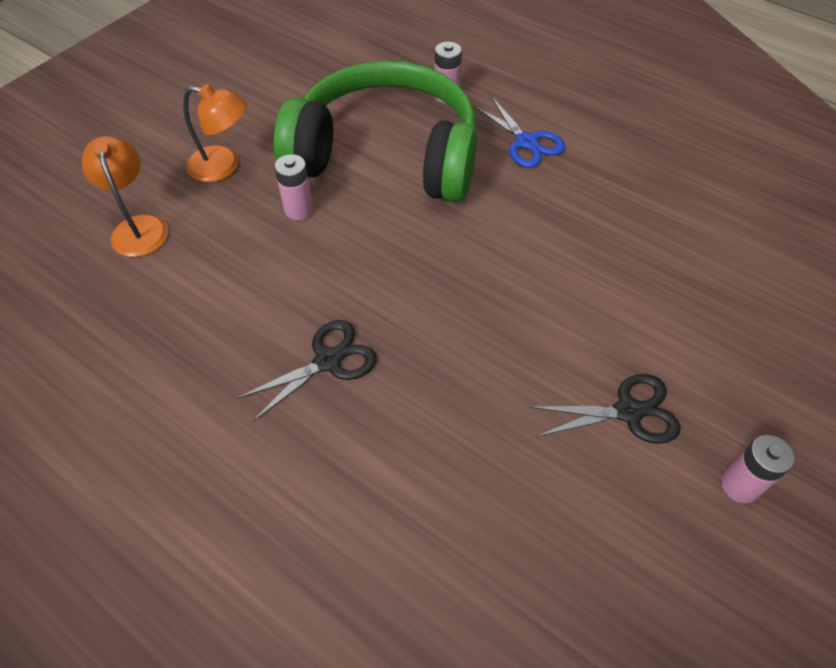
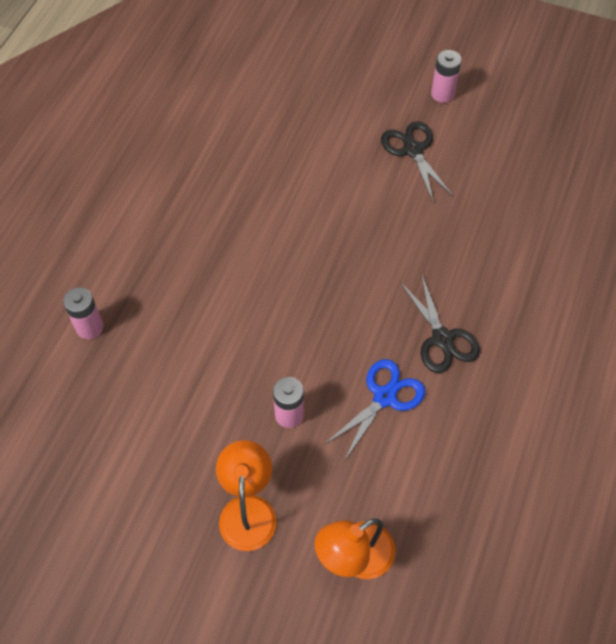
camera: 105 degrees left, 5 degrees up
black scissors [237,320,377,422] -> black scissors turned 150 degrees counterclockwise [400,273,480,373]
green headphones [274,61,477,202] -> none
blue scissors [473,96,565,168] -> blue scissors moved to [324,359,425,461]

